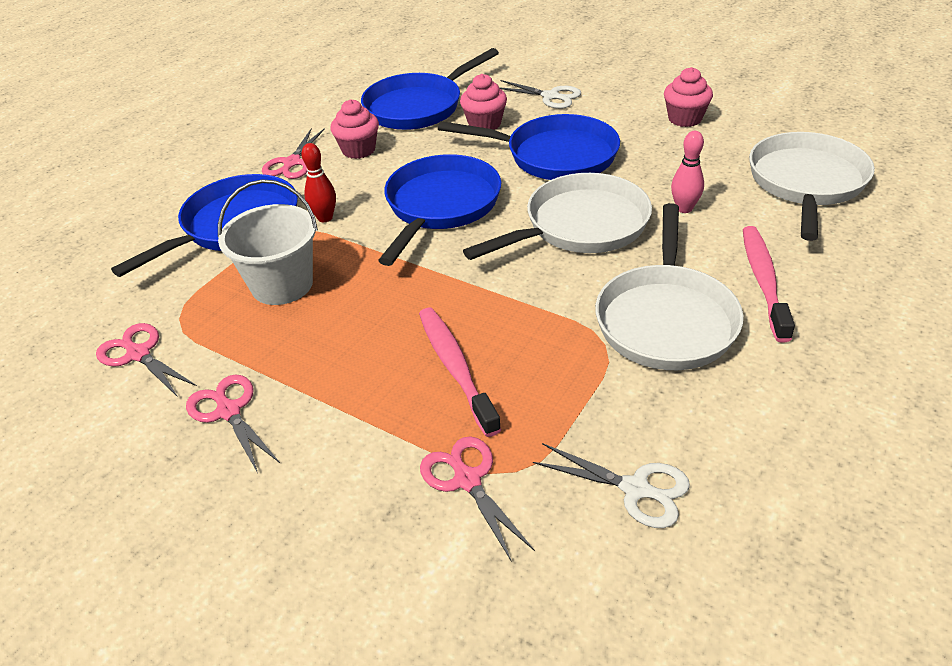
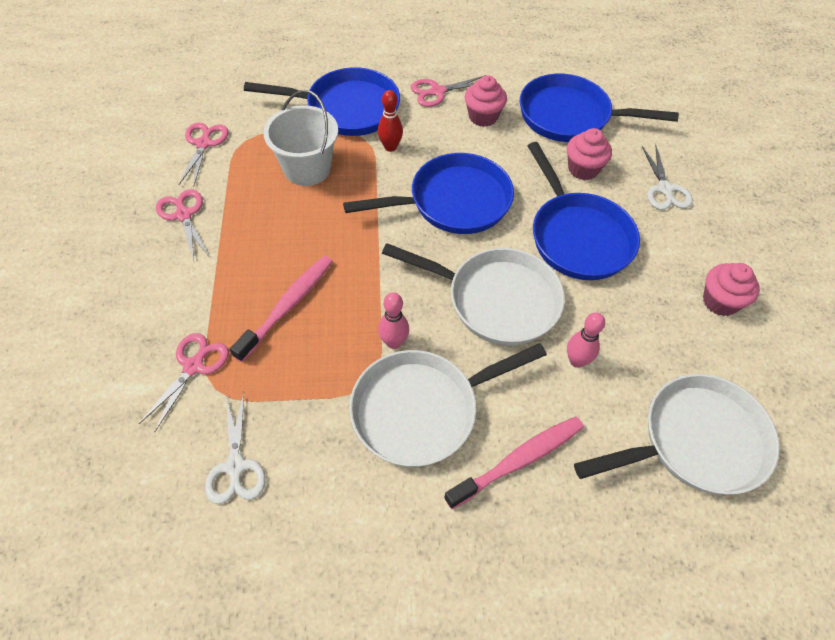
camera: 50 degrees right, 15 degrees up
pink scissors [186,375,280,473] -> pink scissors turned 45 degrees counterclockwise [156,189,209,261]
none -> pink bowling pin [378,292,409,349]

